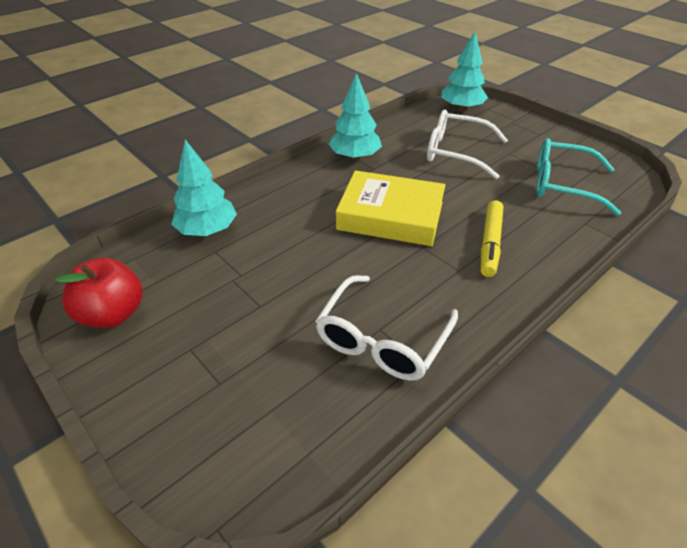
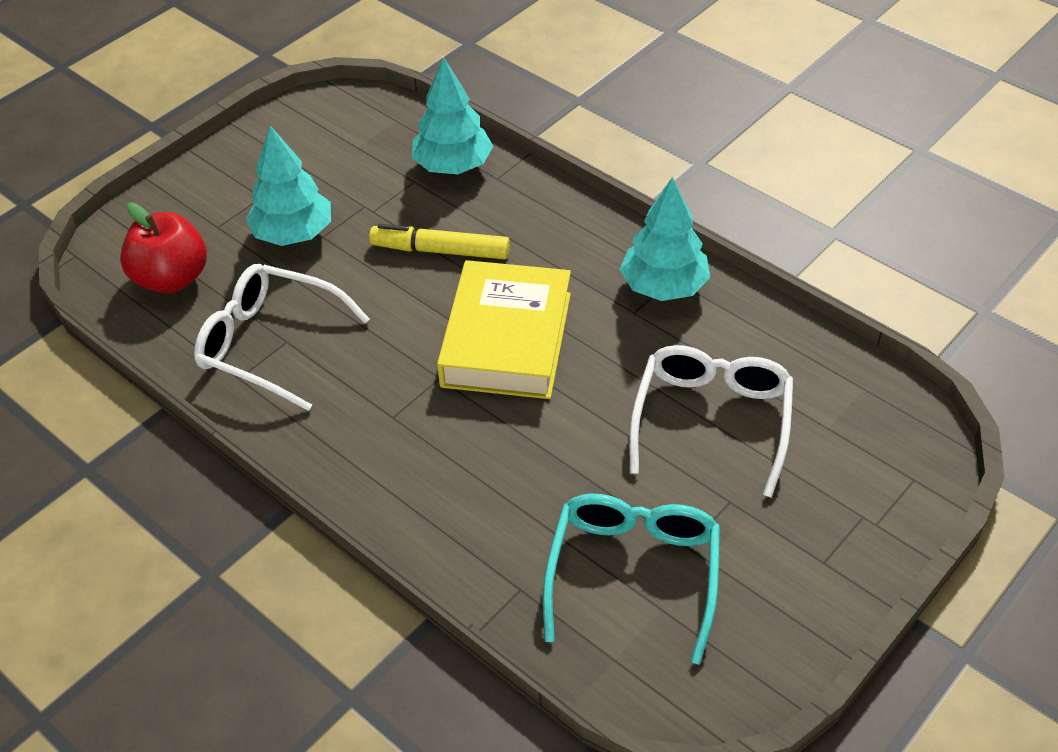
camera: 85 degrees right, 5 degrees up
red apple [55,258,143,328] -> red apple moved to [120,202,207,294]
turquoise tree [441,32,488,111] -> turquoise tree moved to [246,125,331,246]
yellow marker [481,200,503,277] -> yellow marker moved to [369,224,510,259]

